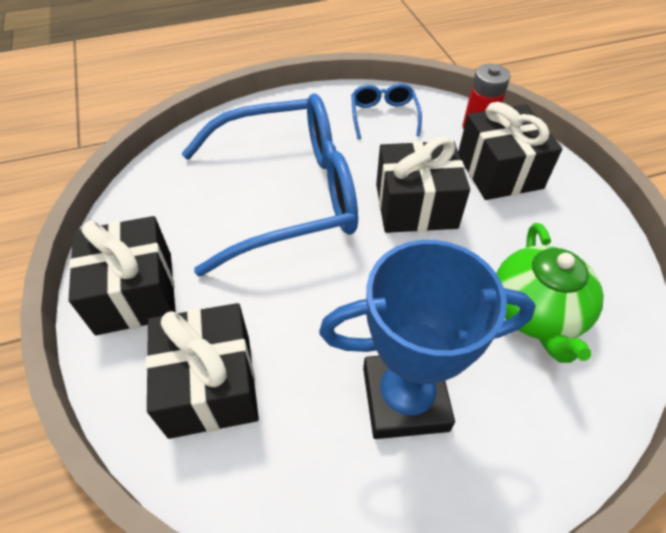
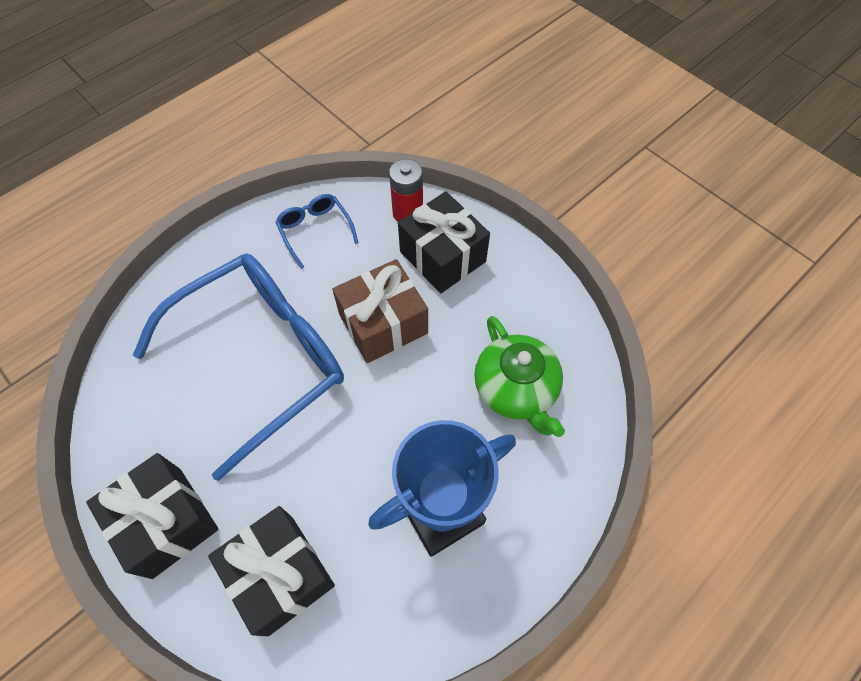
camera: 25 degrees left, 10 degrees up
black gift [376,137,470,233] -> brown gift [332,259,428,363]

